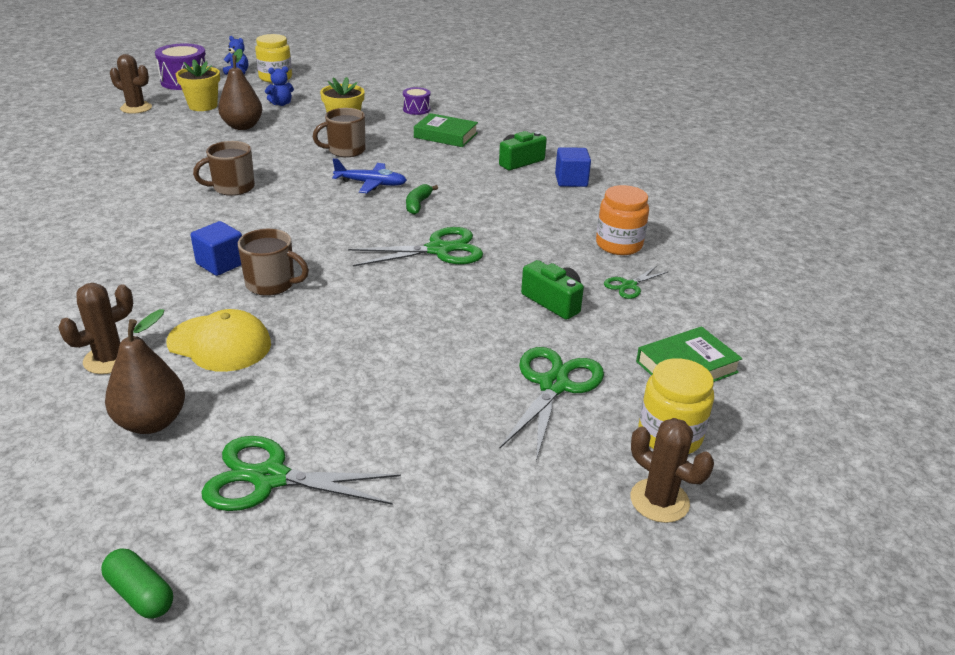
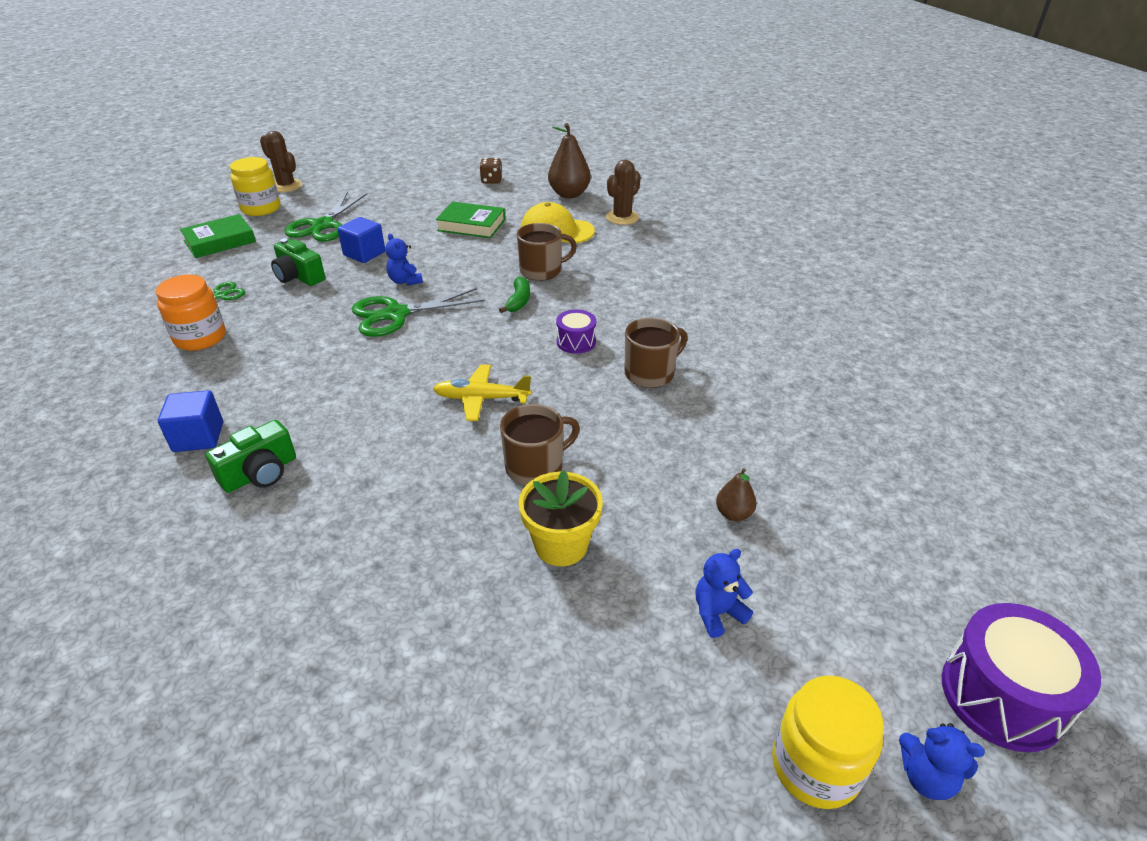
camera: 175 degrees right, 5 degrees up
green capsule [101,549,173,619] -> none
brown cactus [110,54,152,114] -> none
yellow flower pot [176,59,220,111] -> none
blue cube [191,221,242,276] -> blue cube moved to [338,217,385,263]
green scissors [201,436,401,511] -> brown dice [479,158,502,184]
brown pear [218,49,262,130] -> brown pear [716,468,756,521], size x0.53
brown mug [238,229,309,296] -> brown mug turned 150 degrees clockwise [517,223,577,281]
blue plane [332,158,407,193] -> yellow plane [433,364,532,421]
purple drum [403,87,430,115] -> purple drum moved to [556,310,596,354]
green banana [406,184,438,215] -> green banana moved to [499,276,530,313]
green book [414,113,478,147] -> green book moved to [436,201,505,238]
none -> blue teddy bear [385,233,423,285]

